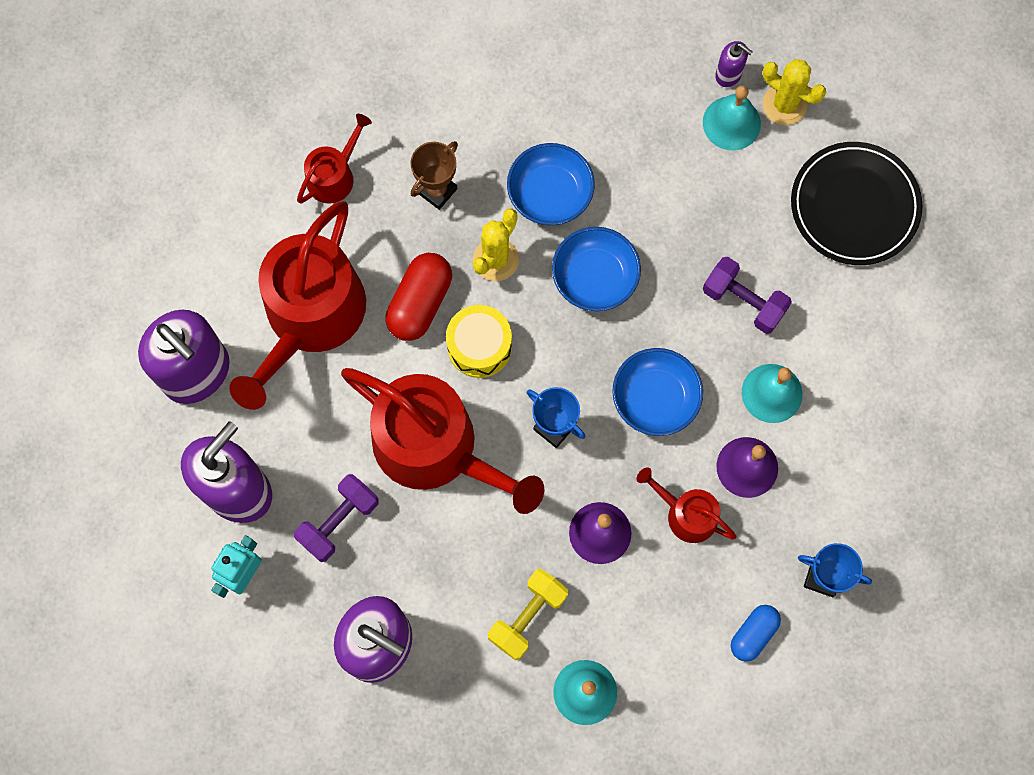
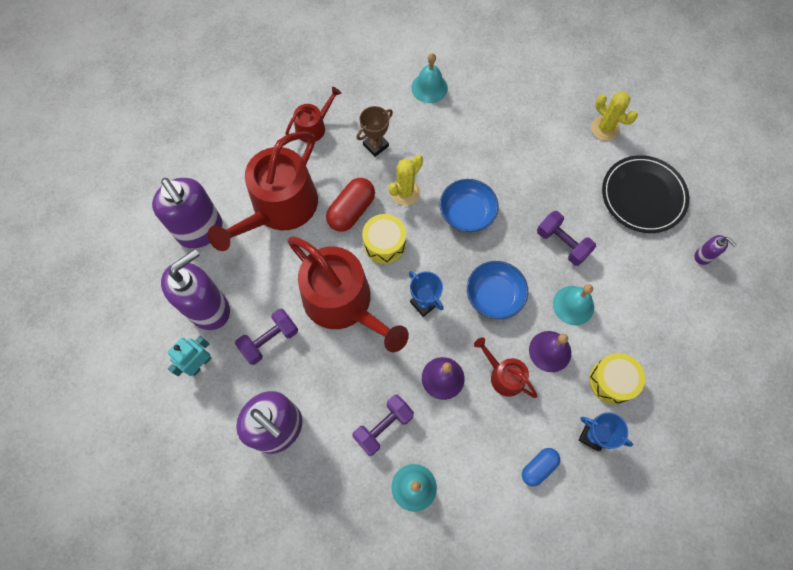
camera: 10 degrees right, 5 degrees down
yellow dumbbell [488,569,568,660] -> purple dumbbell [352,395,414,456]
blue bowl [507,143,595,225] -> none
turquoise bell [703,86,761,150] -> turquoise bell moved to [411,53,448,103]
purple soap dispenser [715,41,753,87] -> purple soap dispenser moved to [695,235,737,265]
none -> yellow drum [589,353,645,404]

